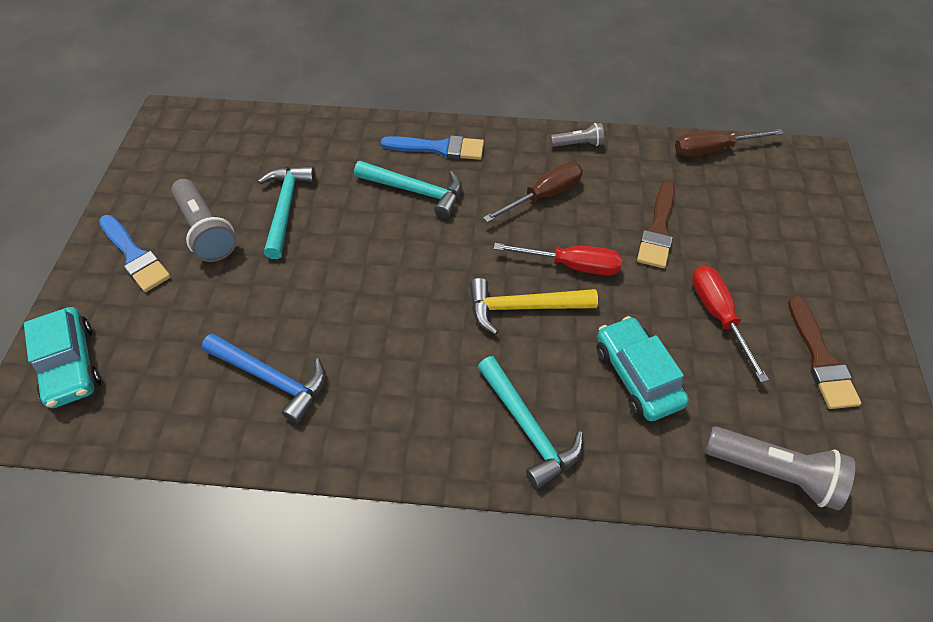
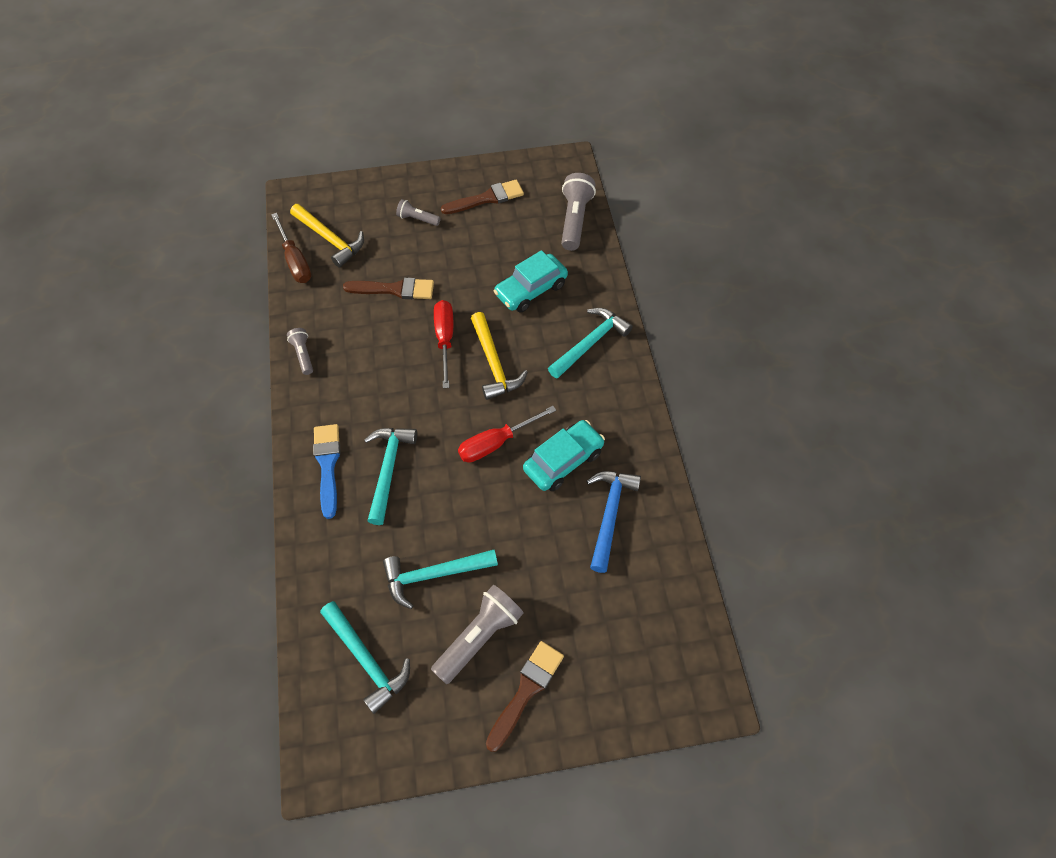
camera: 105 degrees left, 5 degrees up
turquoise car [24,307,101,408] -> turquoise car moved to [523,420,605,491]
blue brush [99,215,171,292] -> brown brush [486,641,564,752]
brown screwdriver [483,162,583,223] -> none
red screwdriver [692,266,769,382] -> red screwdriver moved to [458,406,556,462]
none -> yellow hammer [290,204,364,268]
none -> turquoise hammer [320,601,410,714]
none -> grey flashlight [396,199,441,226]

